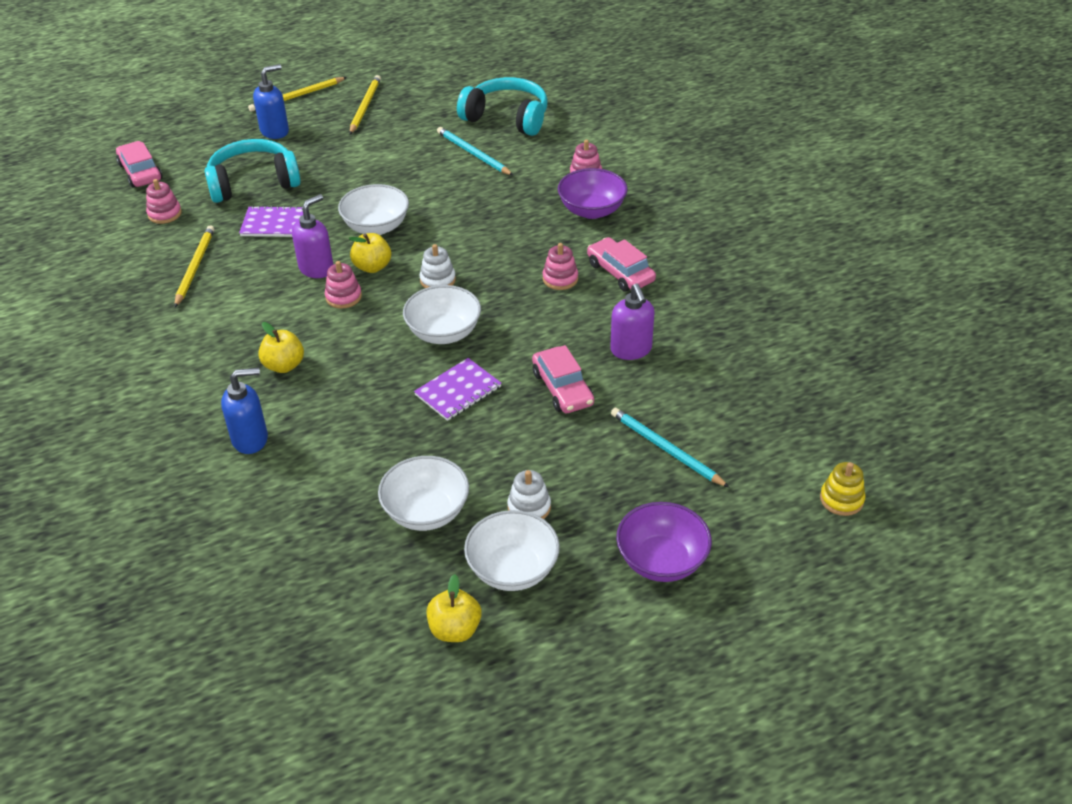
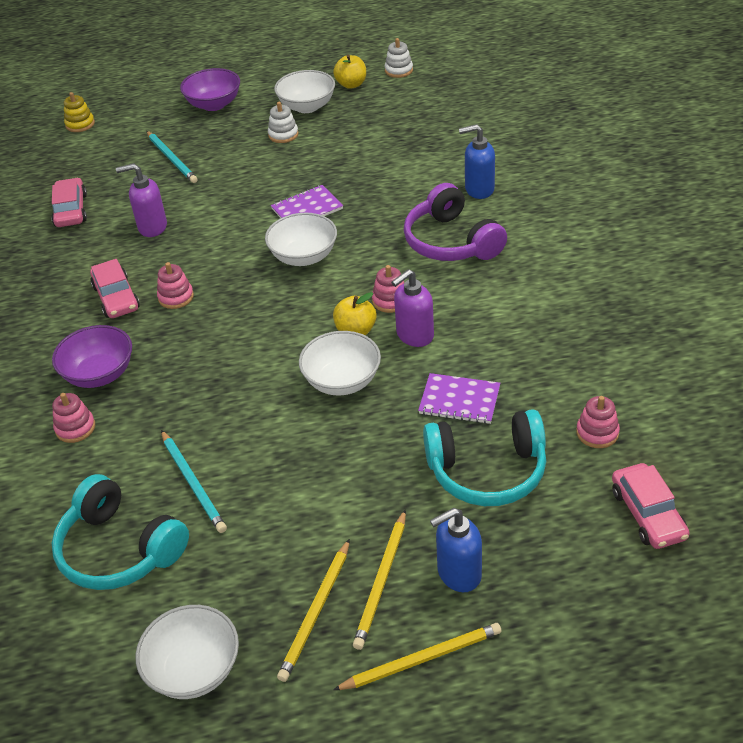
camera: 165 degrees left, 0 degrees up
yellow pencil [174,225,214,307] -> yellow pencil moved to [353,510,406,650]
yellow apple [258,322,304,373] -> purple headphones [404,183,507,261]
white bowl [378,456,469,531] -> white bowl moved to [136,605,239,699]
white stacking toy [420,244,456,288] -> white stacking toy moved to [385,38,413,78]
pink car [532,345,594,413] -> pink car moved to [51,178,87,227]
purple soap dispenser [610,283,655,360] -> purple soap dispenser turned 90 degrees counterclockwise [116,163,167,237]

